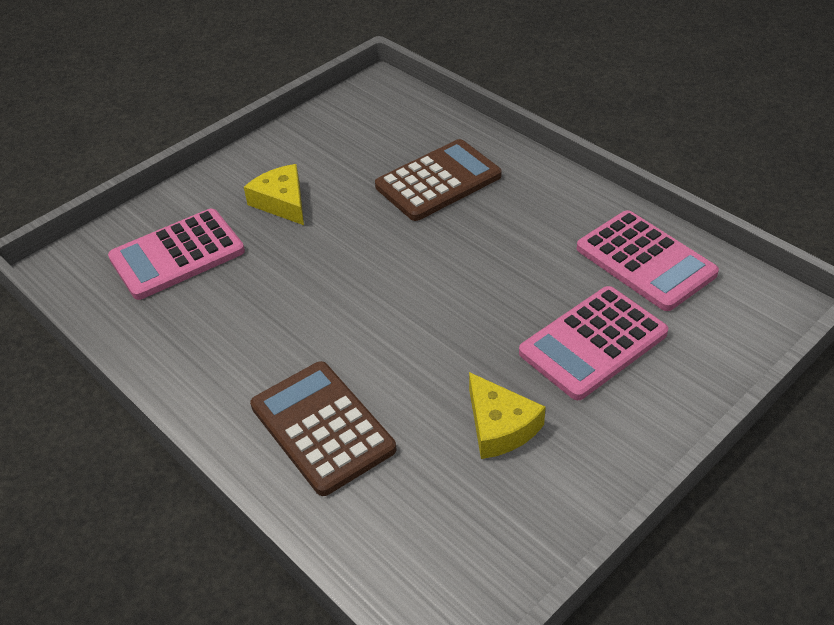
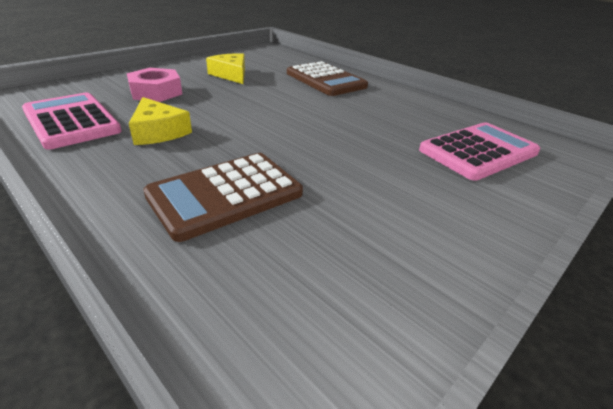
camera: 175 degrees right, 10 degrees down
yellow cheese [244,164,304,225] -> yellow cheese moved to [129,97,192,145]
pink calculator [519,286,668,400] -> pink nut [127,68,182,102]

